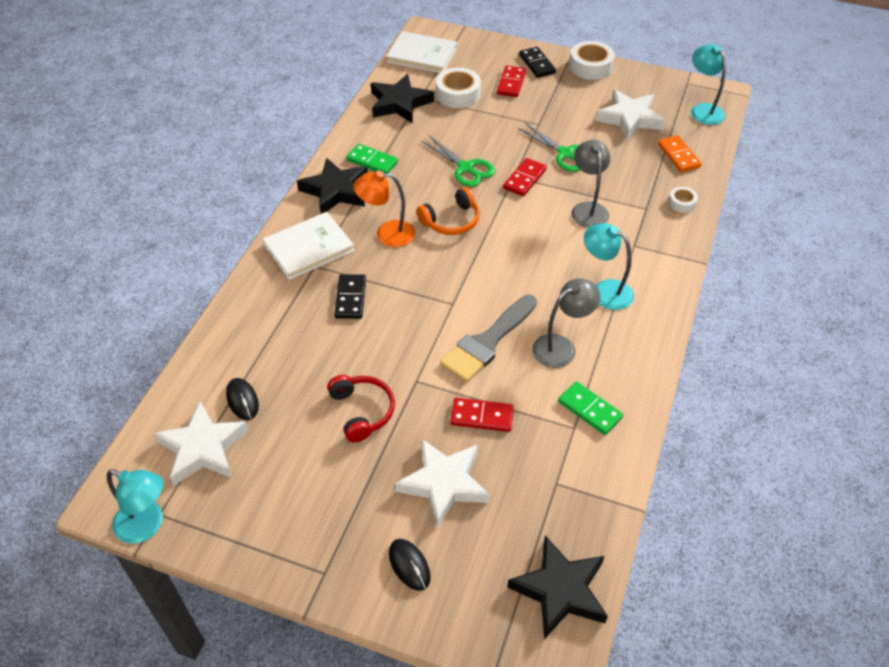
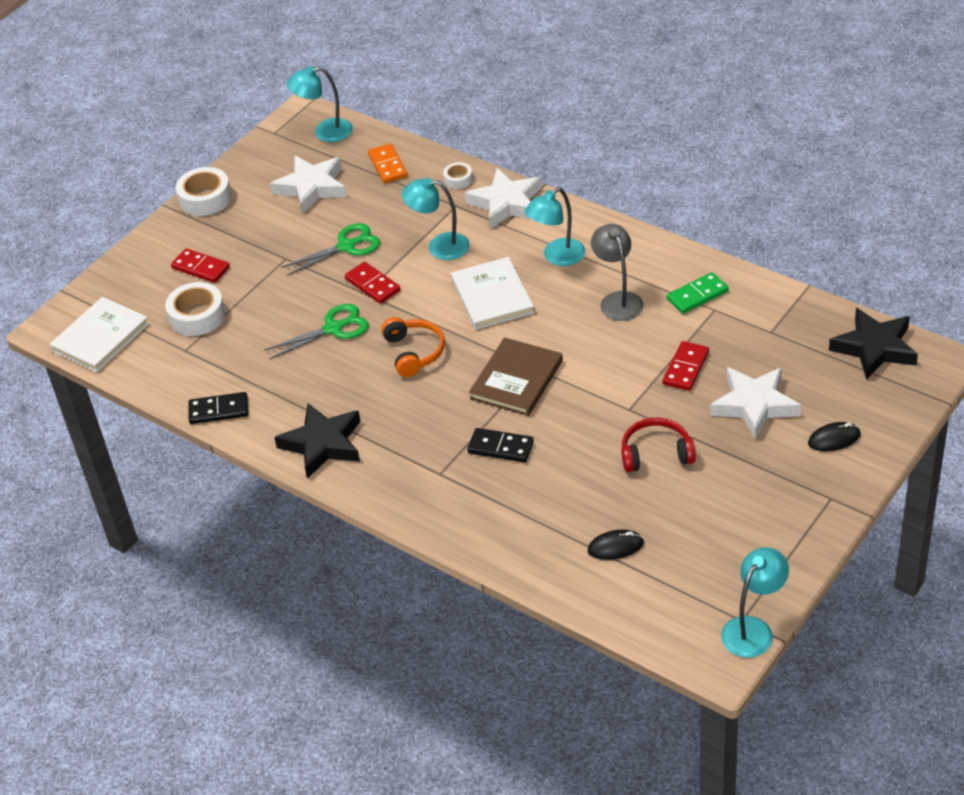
camera: 70 degrees left, 5 degrees down
white star [154,401,248,486] -> white star moved to [465,168,542,229]
white book [263,212,355,280] -> white book moved to [451,257,534,330]
green domino [346,144,398,173] -> none
orange lamp [353,171,415,247] -> none
black star [371,74,434,124] -> none
grey brush [440,295,537,382] -> none
black domino [519,47,556,78] -> black domino moved to [188,392,248,424]
grey lamp [571,140,610,228] -> turquoise lamp [402,178,470,260]
orange domino [658,135,702,172] -> orange domino turned 75 degrees clockwise [368,143,408,183]
none -> brown book [469,337,563,416]

